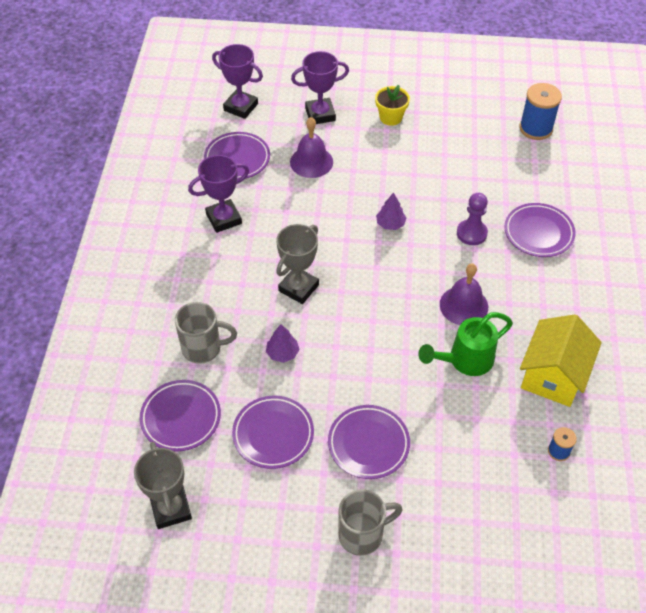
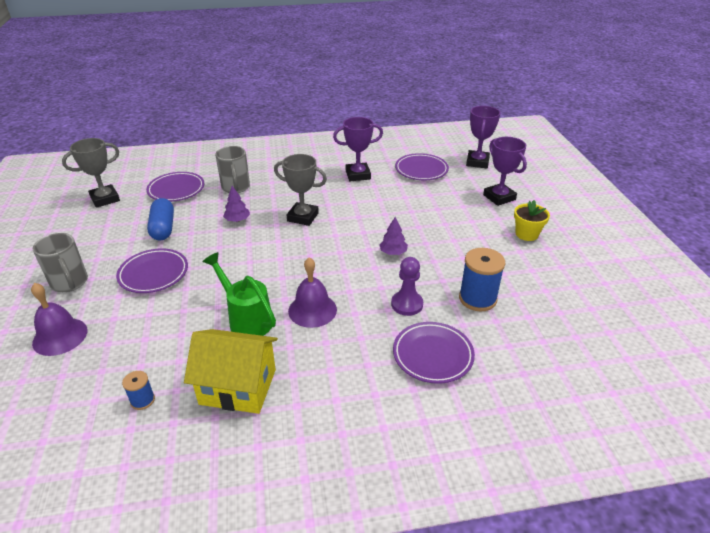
camera: 75 degrees right, 15 degrees down
purple trophy [188,155,249,233] -> purple trophy turned 60 degrees counterclockwise [333,117,383,181]
purple plate [232,396,314,469] -> blue capsule [147,198,174,240]
purple bell [290,117,333,178] -> purple bell moved to [31,283,87,356]
blue spool [519,83,562,140] -> blue spool moved to [459,248,505,312]

